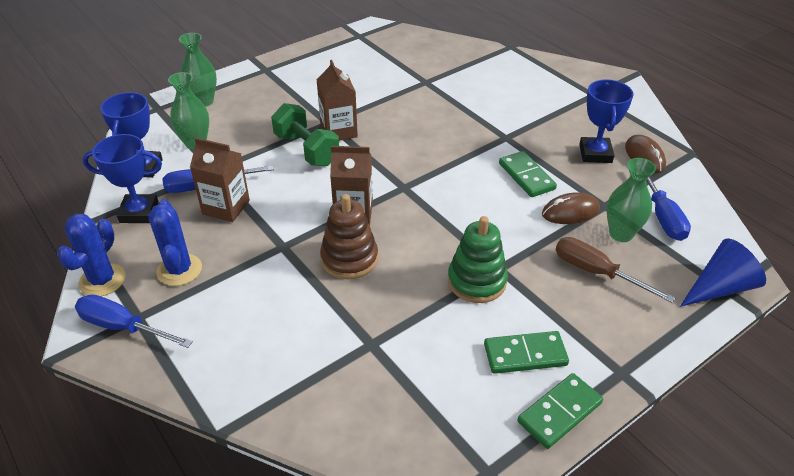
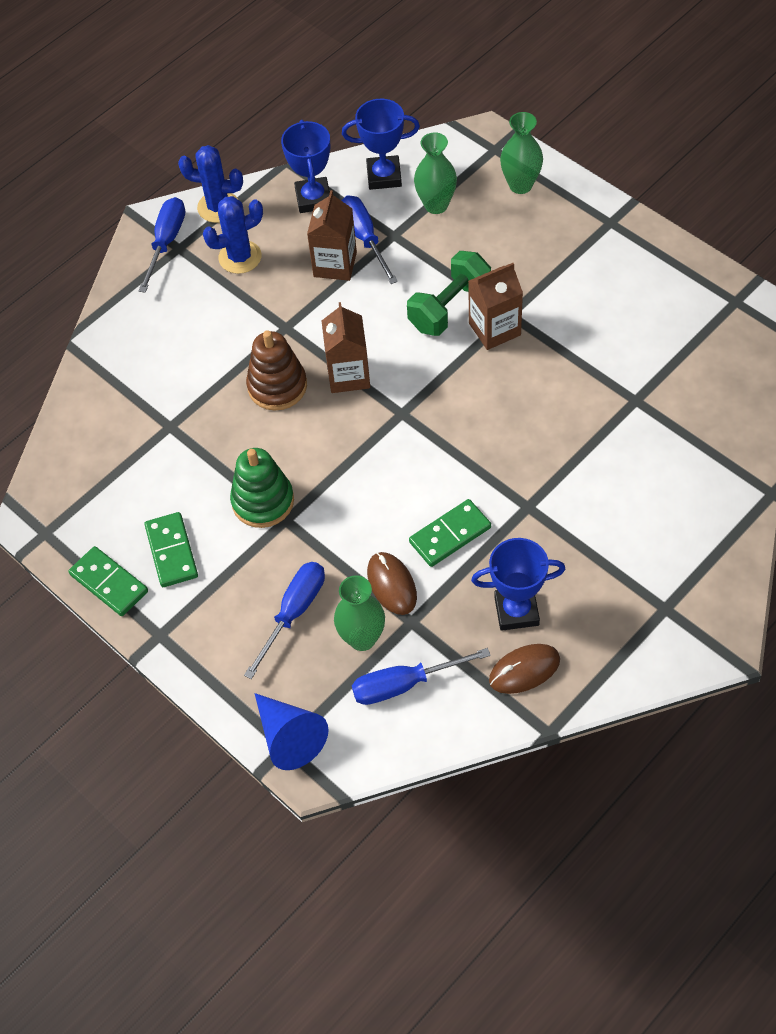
camera: 85 degrees right, 15 degrees up
brown screwdriver [556,237,675,303] -> blue screwdriver [244,562,325,679]

